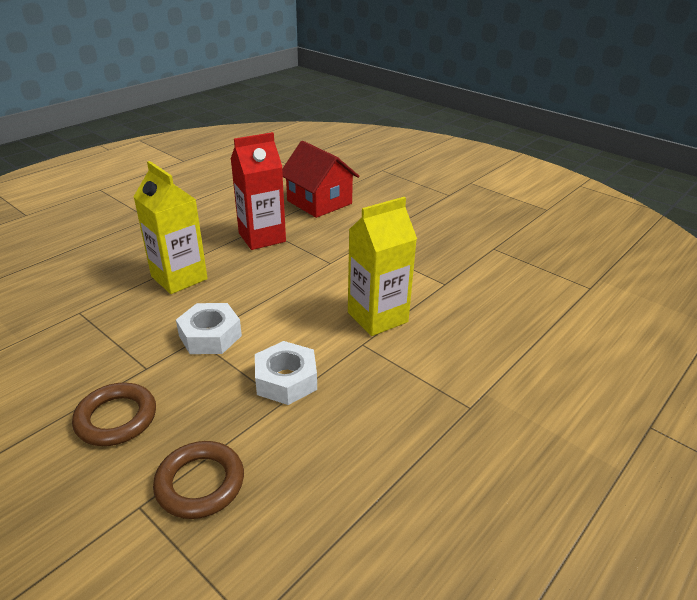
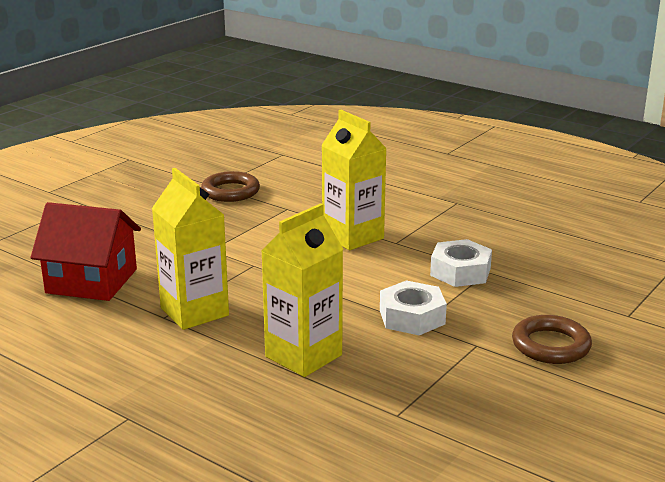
camera: 95 degrees left, 10 degrees down
brown ring [153,441,244,519] -> brown ring moved to [201,171,260,202]
red carton [231,132,286,250] -> yellow carton [152,168,229,330]
red house [282,141,359,218] -> red house turned 60 degrees clockwise [30,202,141,301]

